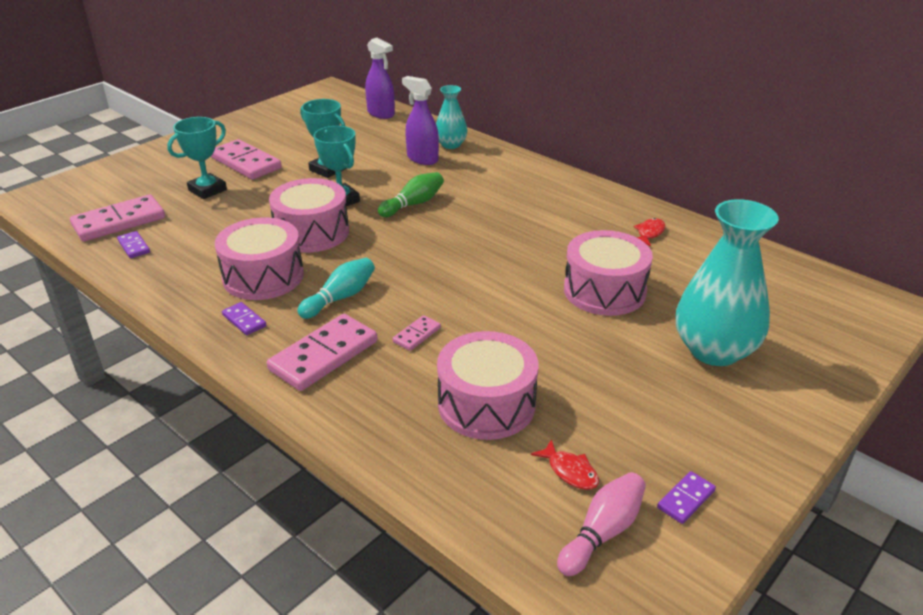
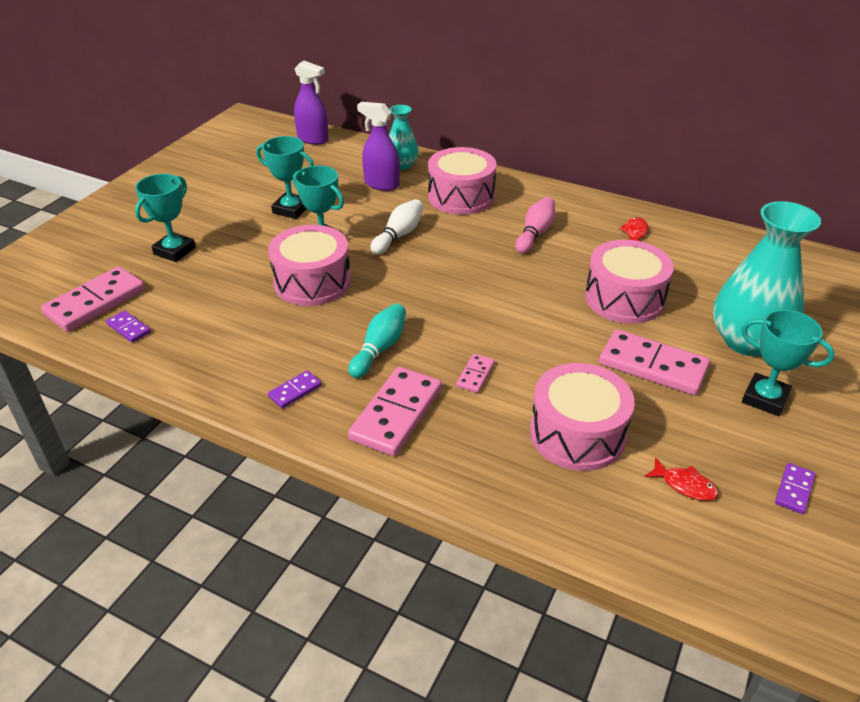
camera: 15 degrees left, 5 degrees up
pink domino [211,139,282,180] -> pink domino moved to [599,329,710,395]
pink drum [215,218,304,300] -> pink drum moved to [428,147,497,215]
purple domino [222,302,266,335] -> purple domino turned 75 degrees counterclockwise [268,370,322,409]
green bowling pin [378,172,444,217] -> white bowling pin [370,199,423,254]
pink bowling pin [557,472,646,576] -> pink bowling pin moved to [515,197,555,254]
none -> turquoise trophy [741,310,835,416]

